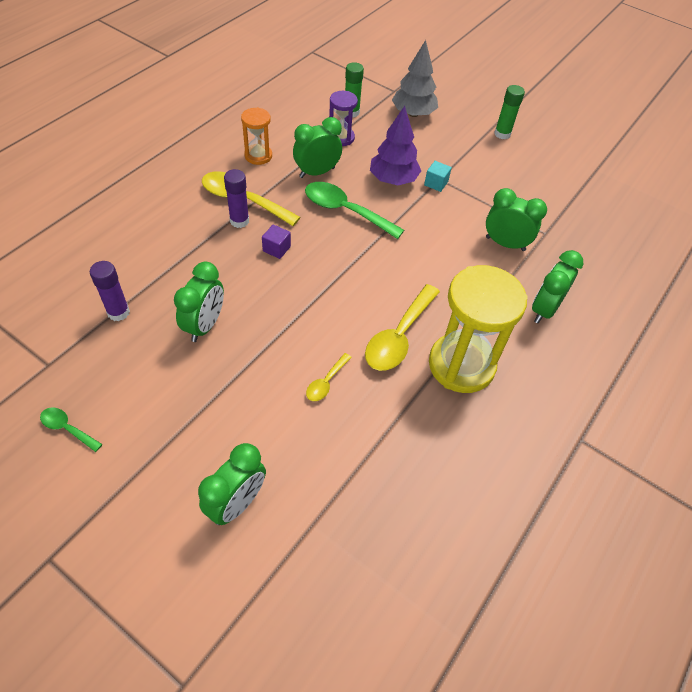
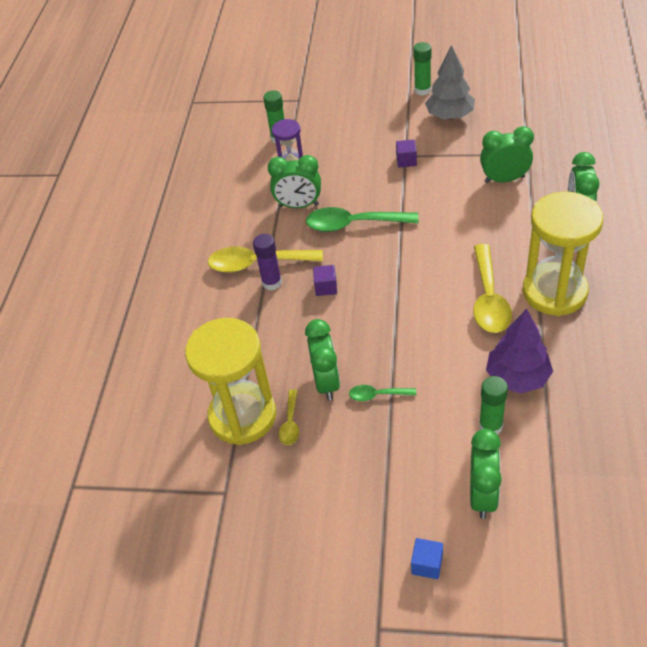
camera: 20 degrees left, 5 degrees down
green spoon [40,408,103,452] -> green spoon moved to [349,385,416,401]
purple glue stick [90,261,130,321] -> yellow hourglass [185,318,276,445]
orange hourglass [241,107,272,165] -> none
green clock [293,117,342,178] -> green clock turned 120 degrees counterclockwise [267,155,321,208]
yellow spoon [306,353,352,401] -> yellow spoon moved to [279,390,299,445]
purple tree [370,106,421,185] -> purple tree moved to [486,309,553,394]
grey tree [392,40,438,117] -> grey tree moved to [425,45,475,120]
turquoise cube [424,161,452,192] -> purple cube [396,140,417,168]
none -> blue cube [411,538,443,579]
none -> green glue stick [479,376,508,435]

